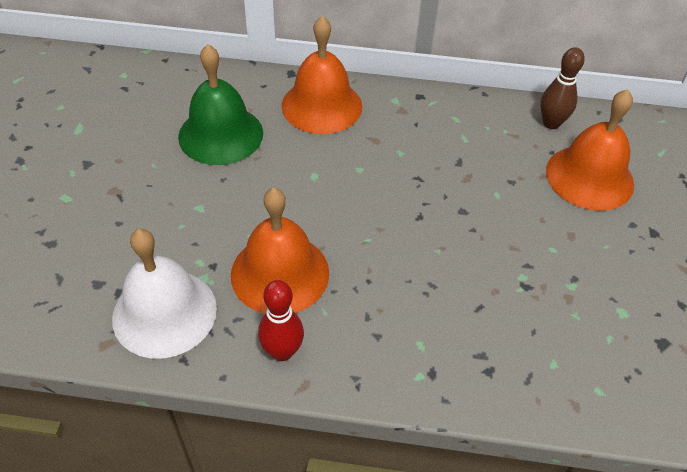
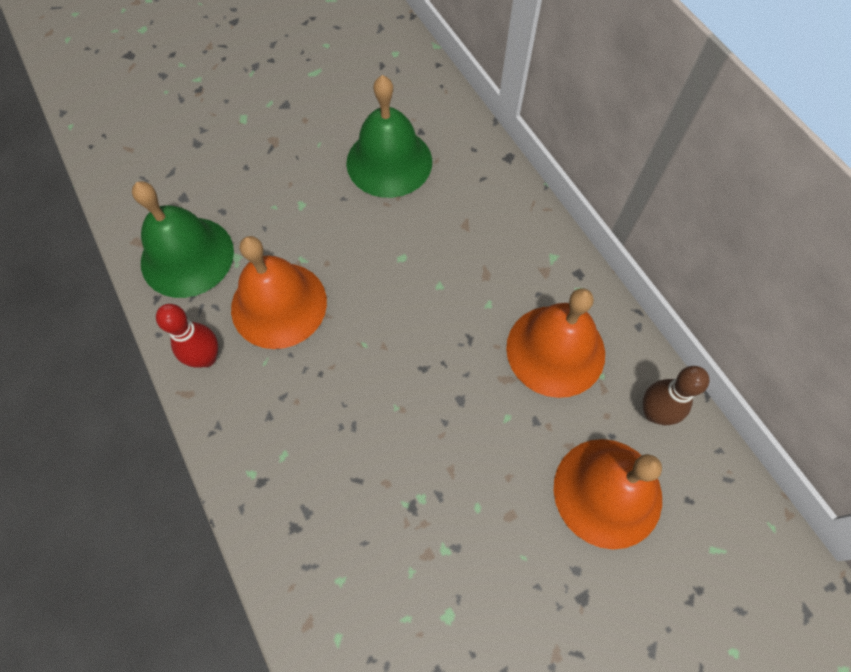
camera: 55 degrees right, 15 degrees up
white bell [112,229,217,359] -> green bell [132,181,234,298]
orange bell [282,16,362,134] -> orange bell moved to [506,288,605,398]

